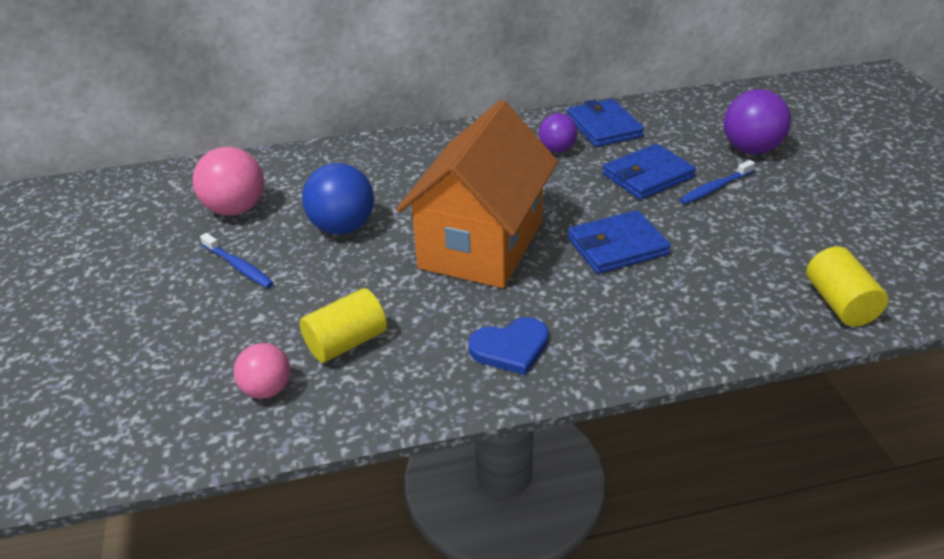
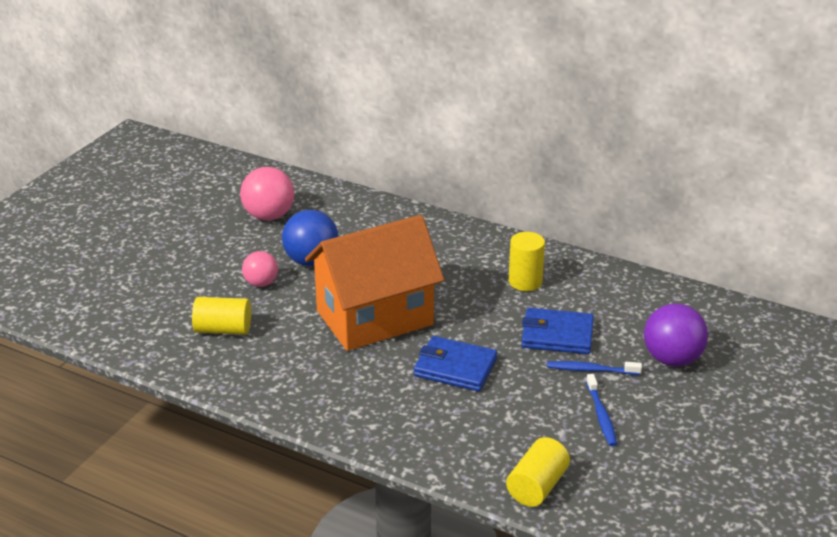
camera: 40 degrees right, 5 degrees down
blue toothbrush [200,233,274,288] -> blue toothbrush moved to [586,374,617,446]
pink ball [234,343,291,398] -> pink ball moved to [242,251,278,287]
blue heart [468,317,549,375] -> none
purple ball [539,113,578,152] -> yellow cylinder [509,232,545,291]
blue wallet [567,99,644,147] -> none

